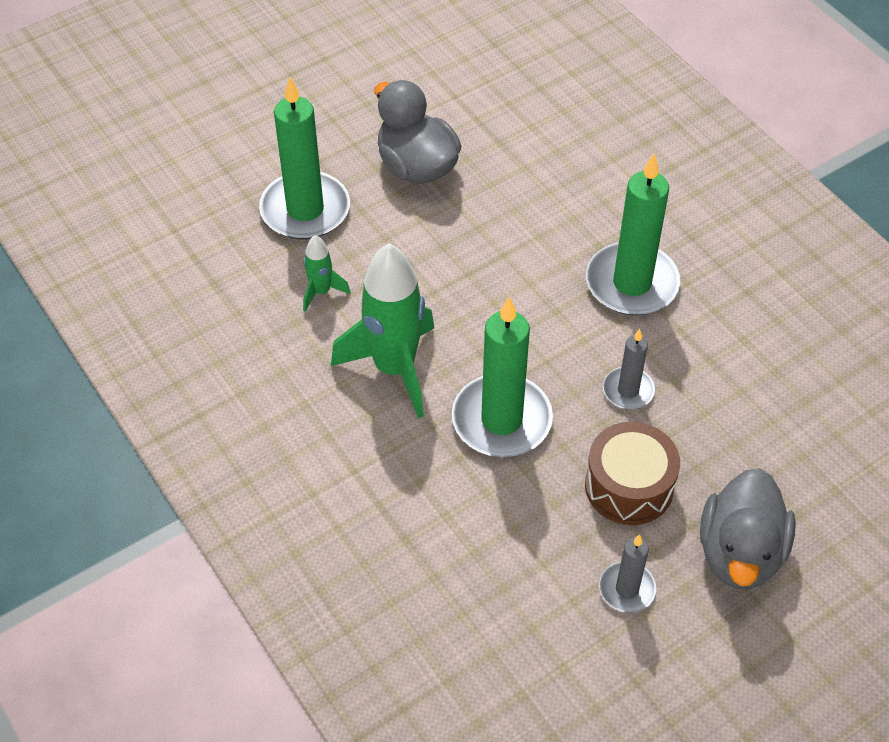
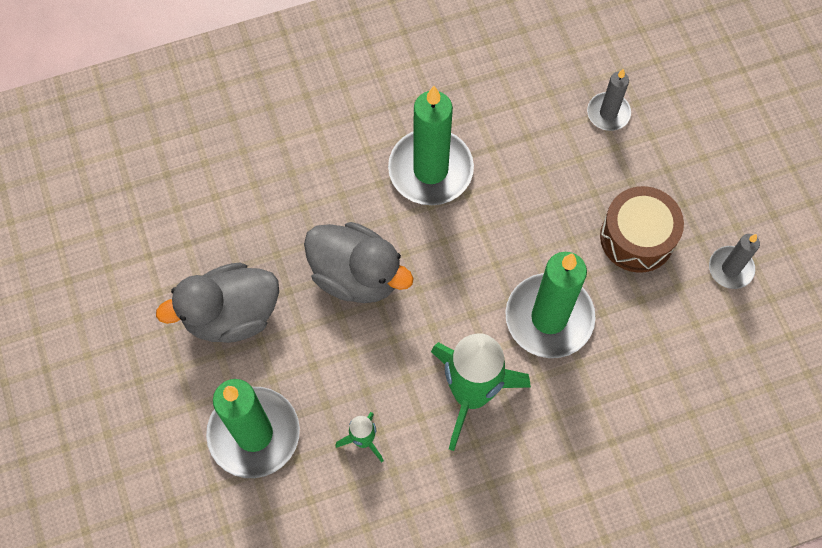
camera: 75 degrees left, 15 degrees up
grey candle [603,329,655,409] -> grey candle moved to [587,69,631,131]
grey duck [700,468,796,589] -> grey duck moved to [304,222,414,303]

